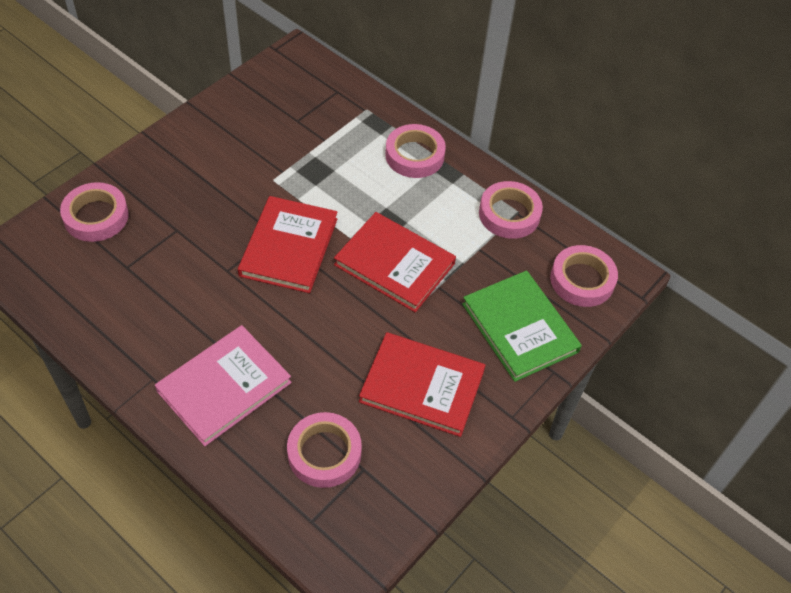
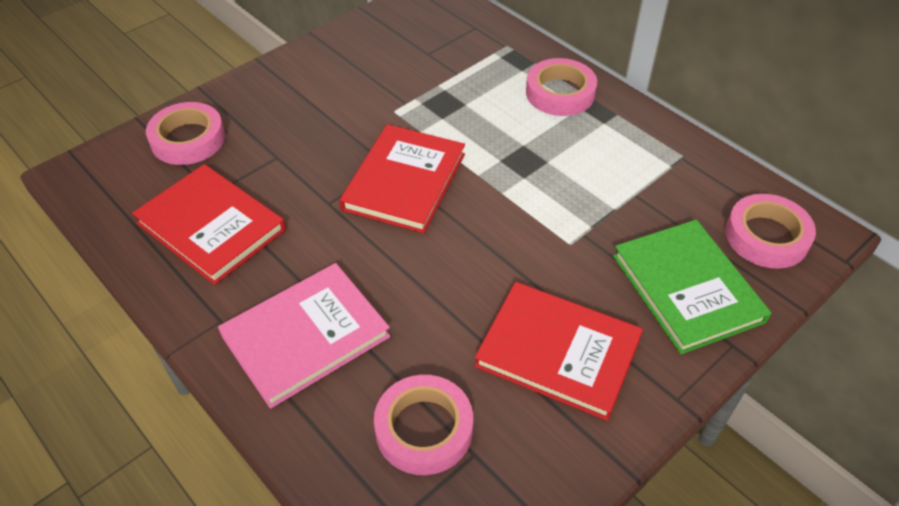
camera: 10 degrees right, 5 degrees down
red book [334,212,456,312] -> red book moved to [132,164,286,285]
pink tape [479,181,543,239] -> none

